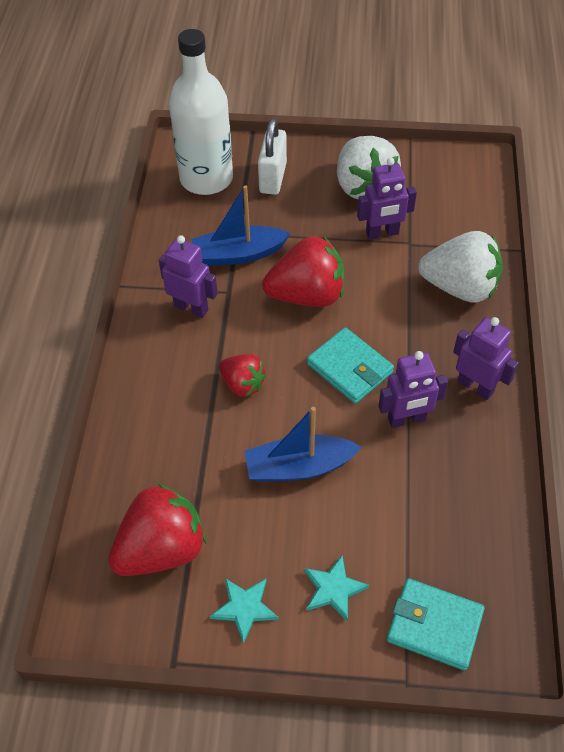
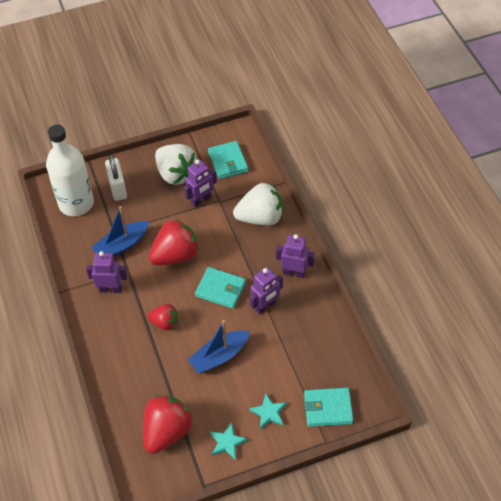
camera: 25 degrees left, 0 degrees up
none -> turquoise wallet [208,141,248,179]

